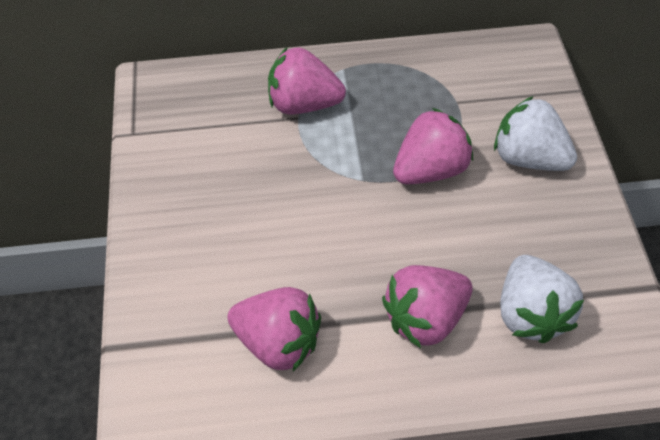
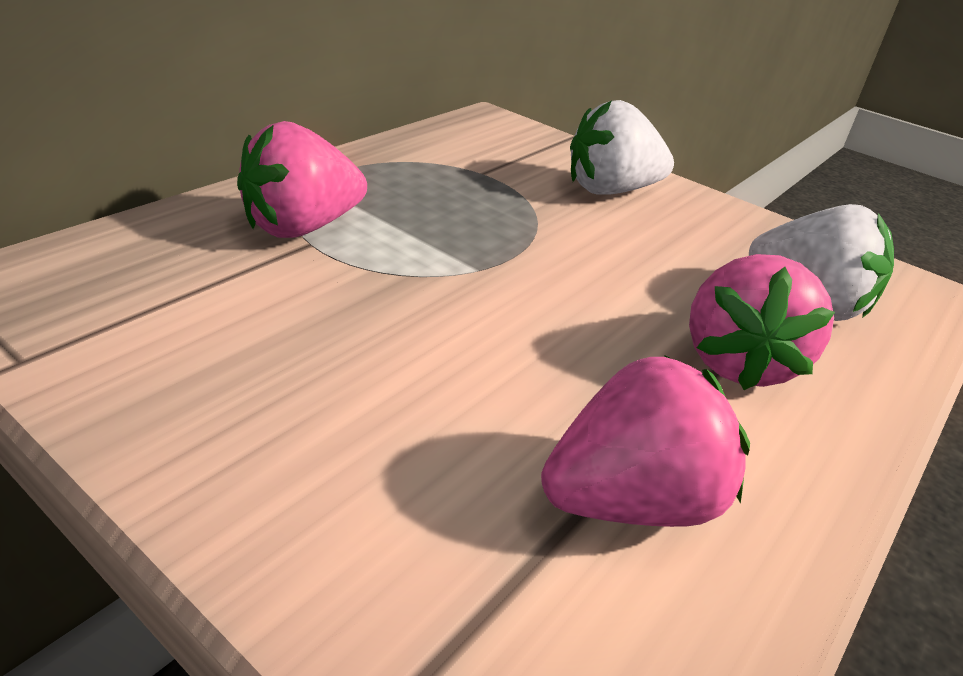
camera: 50 degrees left, 20 degrees down
pink strawberry [393,108,473,184] -> none

